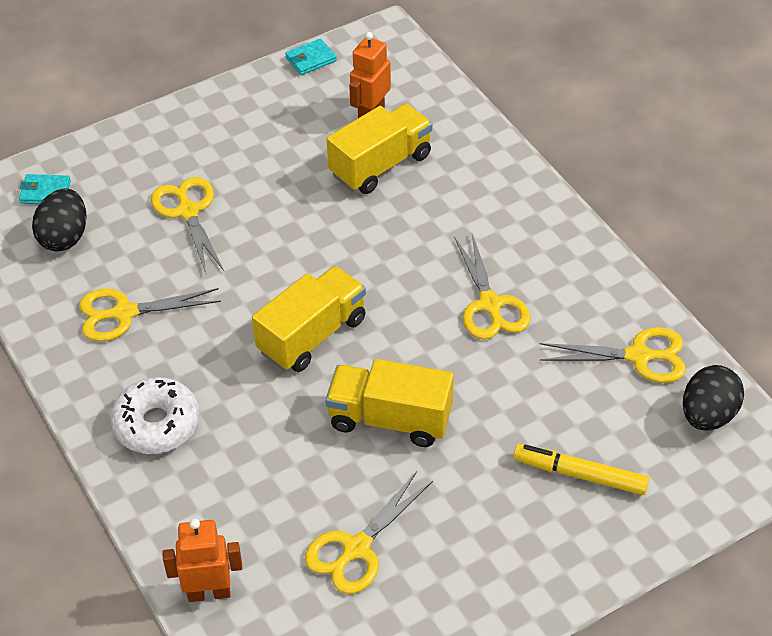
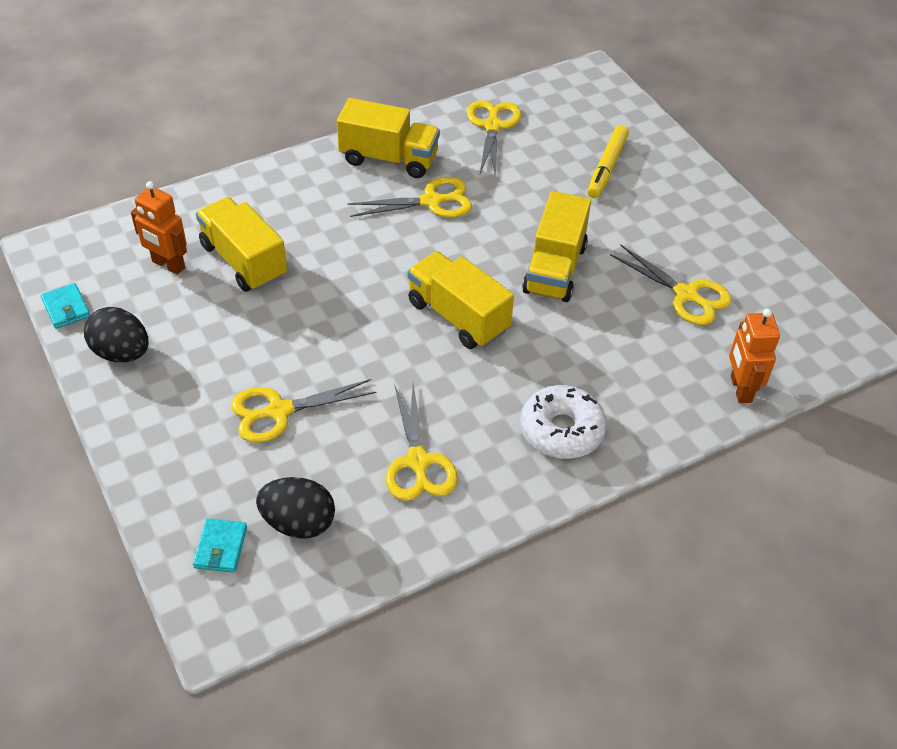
camera: 90 degrees left, 0 degrees up
black egg [683,365,744,431] -> black egg moved to [84,307,149,362]
none -> yellow truck [337,98,440,178]

